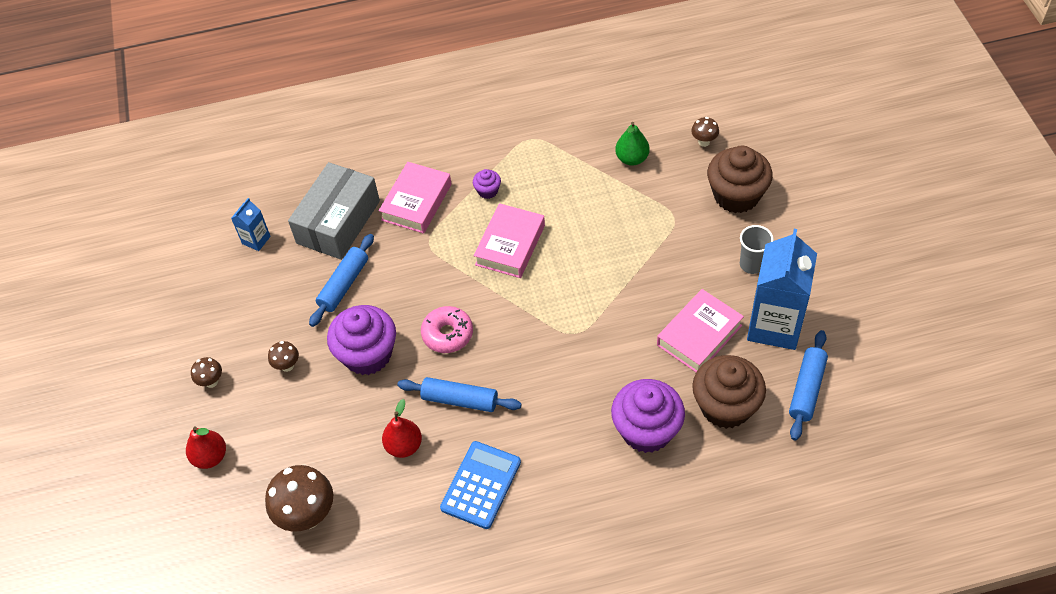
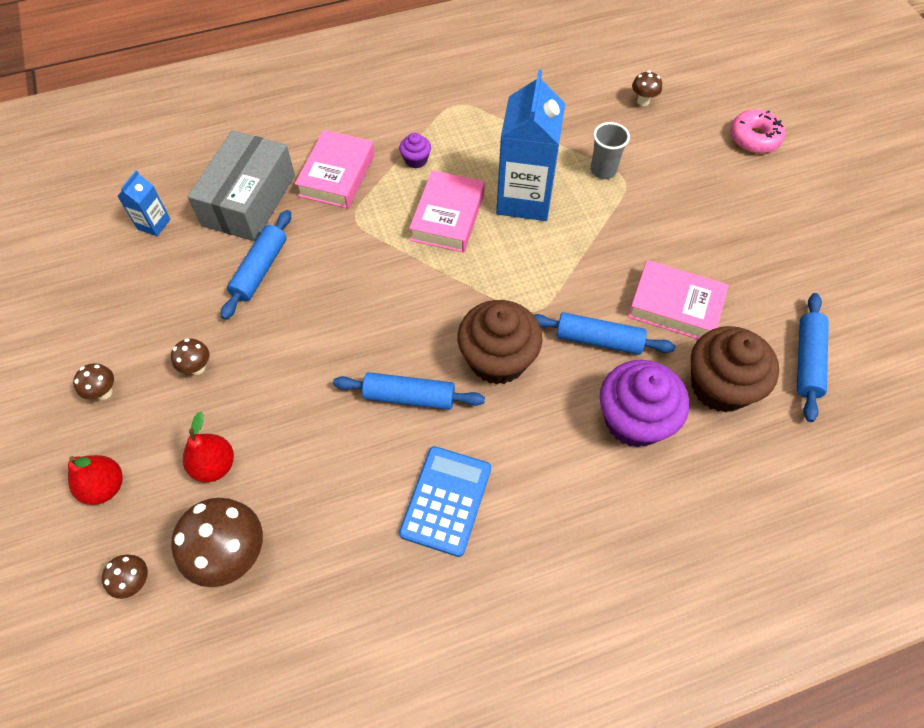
camera: 10 degrees left, 5 degrees up
purple cupcake [327,305,396,375] -> none
red pear [382,399,422,458] -> red pear moved to [183,412,234,482]
pink donut [421,306,473,353] -> pink donut moved to [730,110,785,153]
green pear [615,122,650,166] -> none
pink book [657,289,744,372] -> pink book turned 75 degrees clockwise [628,260,728,339]
brown cupcake [707,146,773,213] -> brown cupcake moved to [457,300,542,385]
grey cup [740,225,774,274] -> grey cup moved to [591,122,630,179]
blue carton [747,229,817,350] -> blue carton moved to [496,70,565,221]
none -> brown mushroom [102,554,148,599]
none -> blue rolling pin [534,312,675,355]

